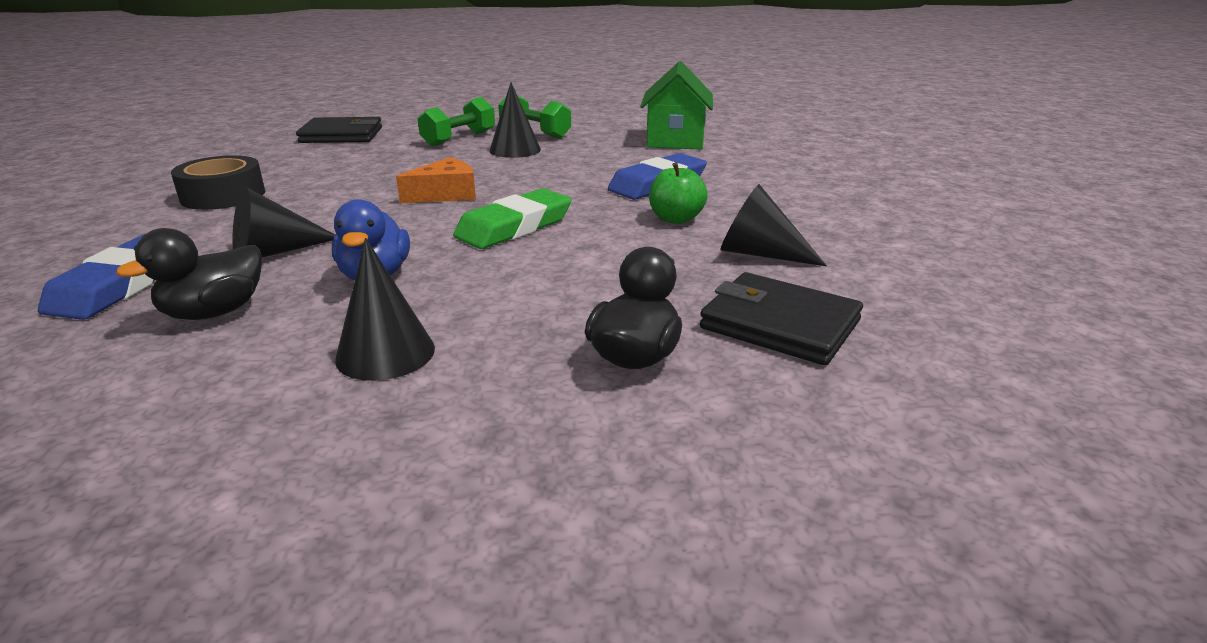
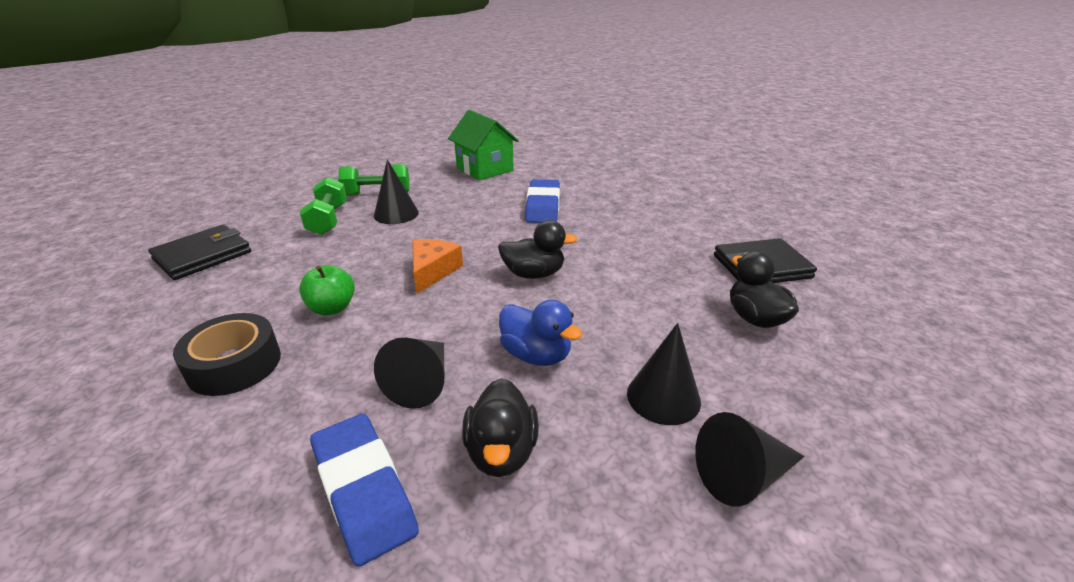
camera: 45 degrees left, 5 degrees up
green eraser [453,188,571,249] -> black duck [498,220,577,279]
green apple [649,162,708,224] -> green apple moved to [299,265,355,315]
black cone [720,184,827,266] -> black cone moved to [695,412,805,507]

